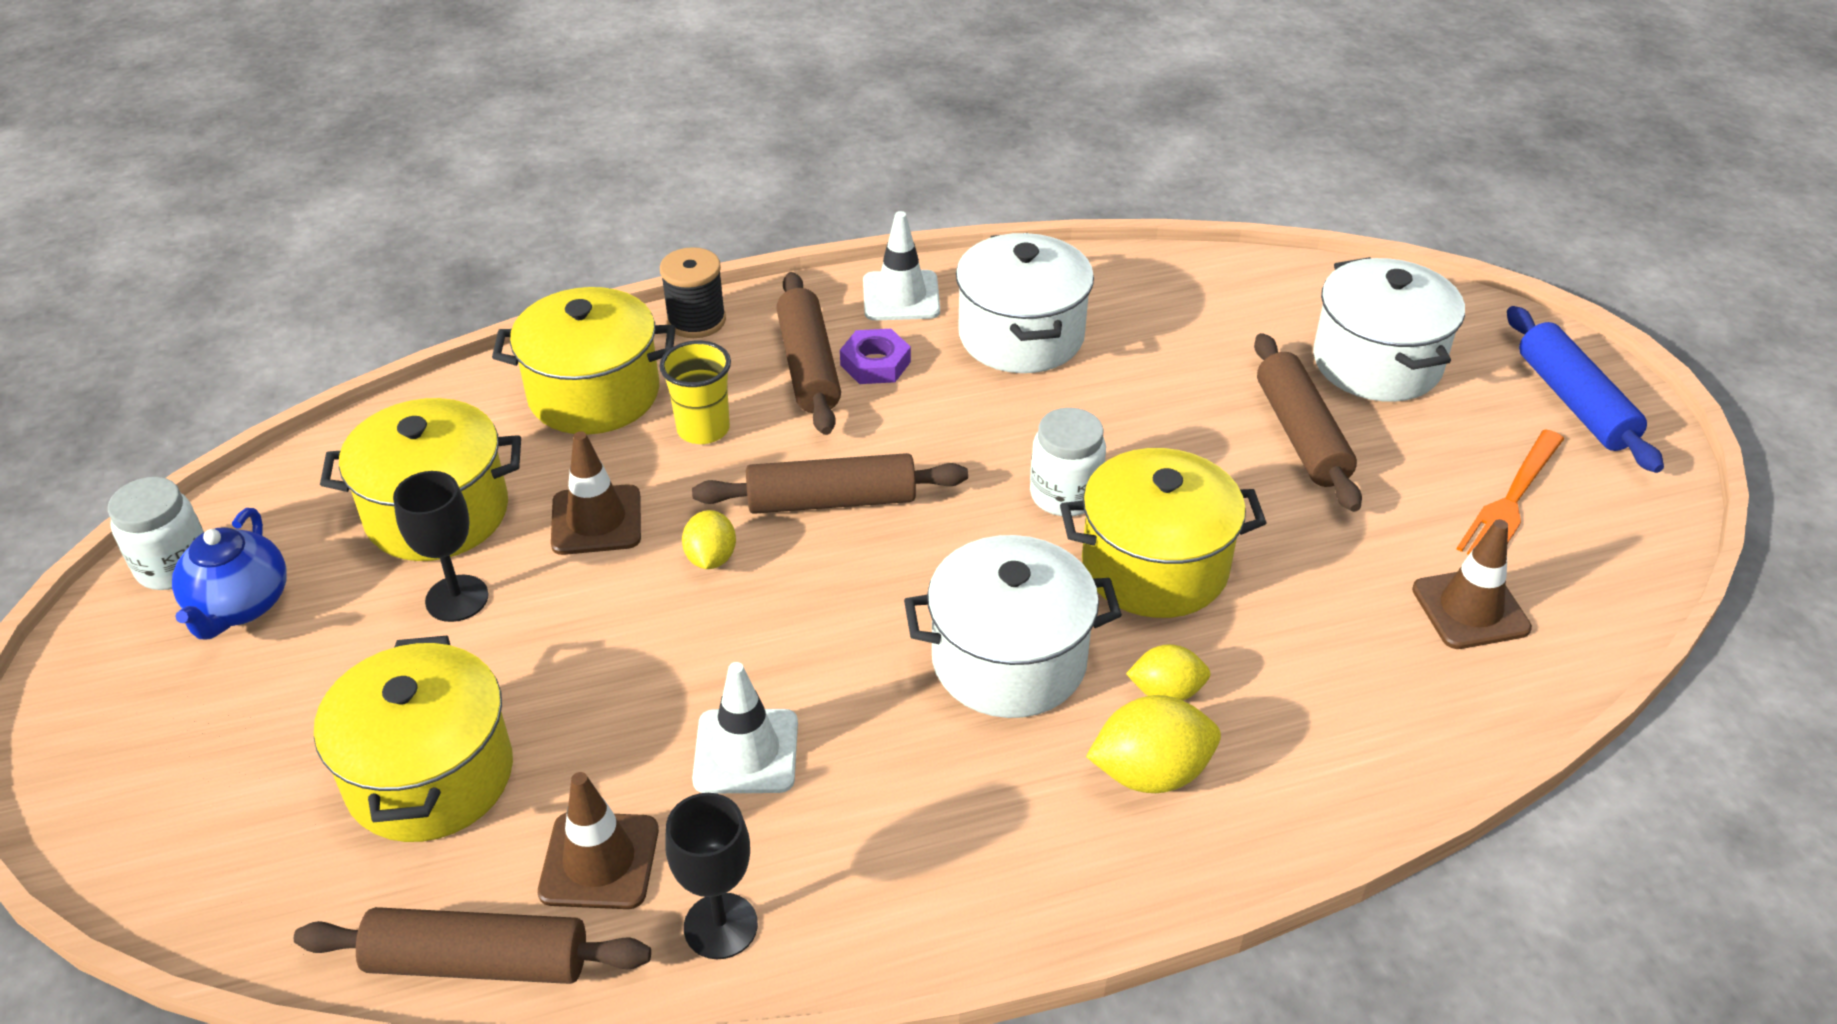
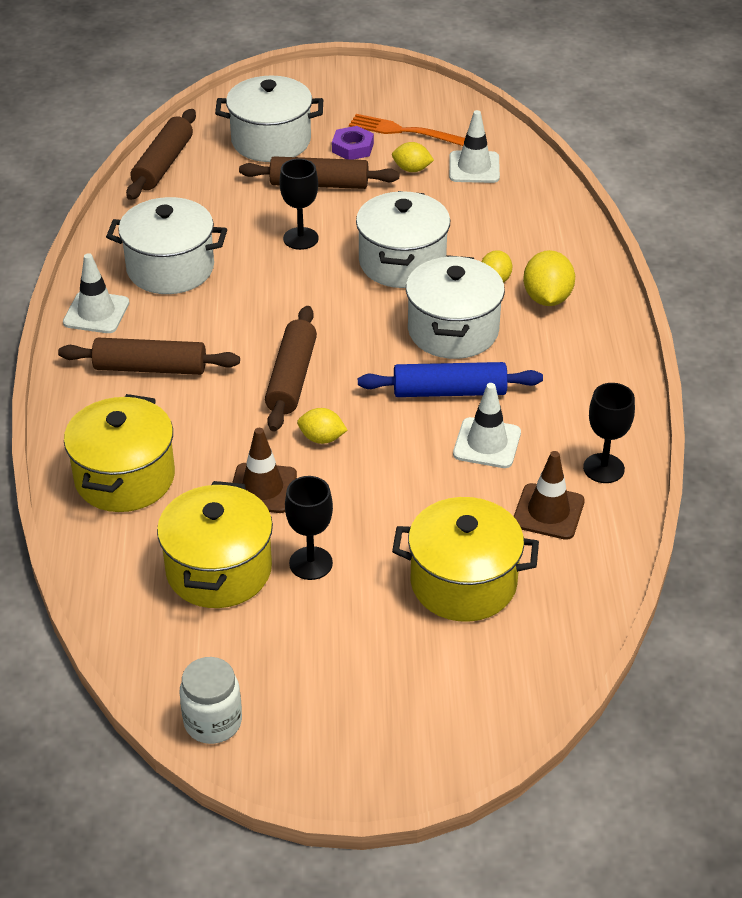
camera: 75 degrees left, 0 degrees up
blue teapot [172,508,287,639] -> none
brown rolling pin [294,907,651,984] -> brown rolling pin moved to [126,109,196,200]
yellow cup [659,341,731,444] -> none
black spool [660,247,726,338] -> none
purple nut [840,329,911,384] -> purple nut moved to [332,126,374,160]
white jar [1030,408,1106,516] -> none
yellow pot [1060,448,1267,618] -> white pot [356,191,450,288]
brown traffic cone [1412,519,1532,649] -> white traffic cone [449,110,500,183]
orange fork [1457,429,1564,555] -> orange fork turned 150 degrees clockwise [349,114,465,146]
blue rolling pin [1507,306,1664,473] -> blue rolling pin moved to [358,362,543,397]
none -> black goblet [280,159,319,250]
none -> yellow lemon [392,142,434,172]

